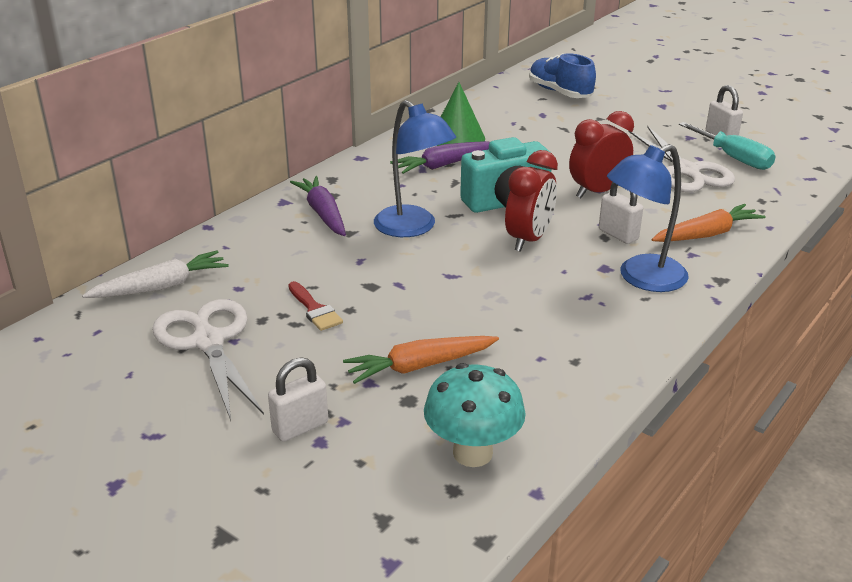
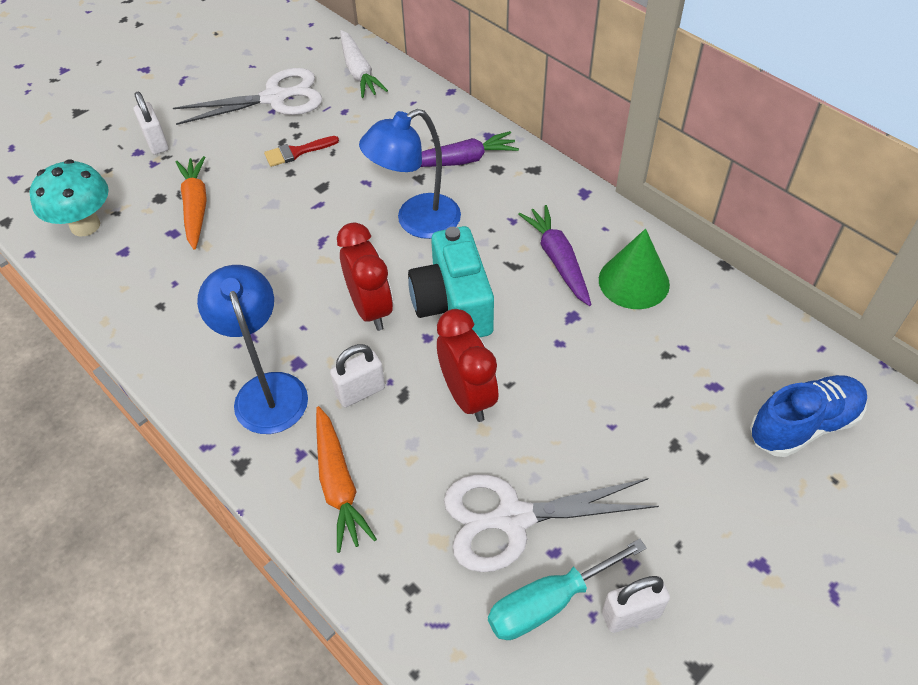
camera: 100 degrees right, 20 degrees up
red clock [505,150,558,252] -> red clock turned 150 degrees counterclockwise [337,222,393,331]

